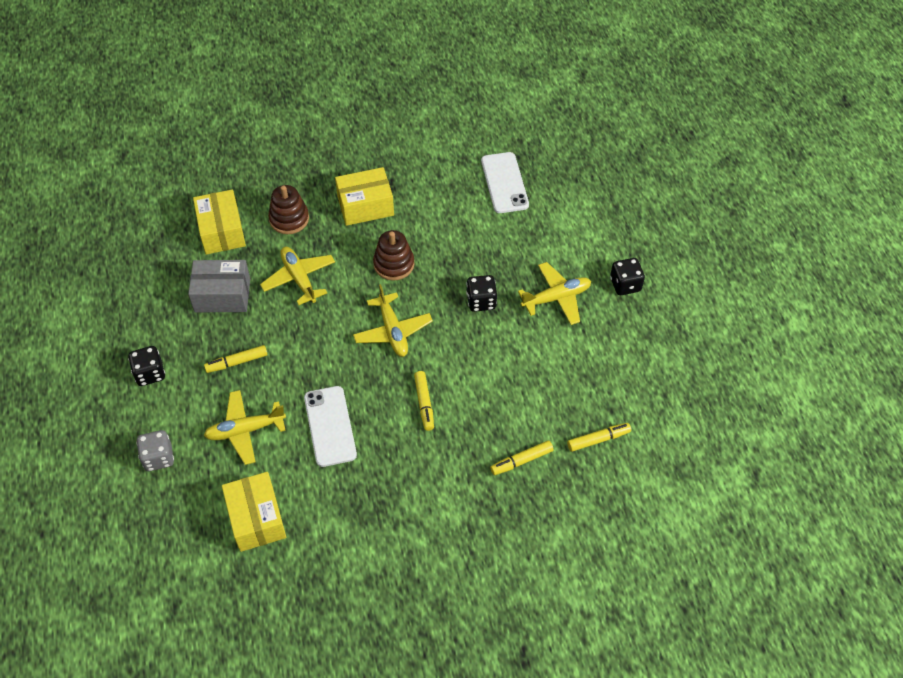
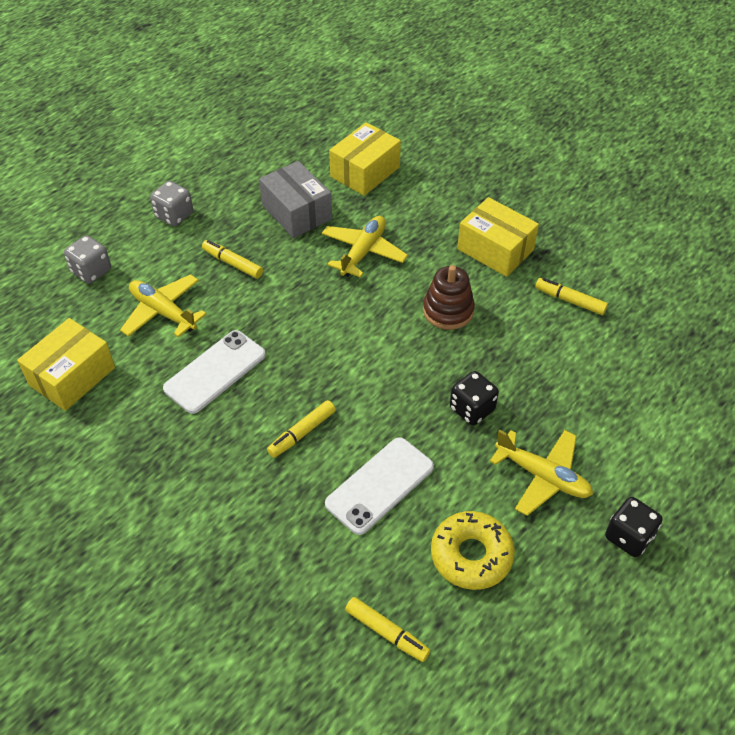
camera: 55 degrees right, 5 degrees down
black dice [128,346,165,386] -> grey dice [150,181,193,226]
brown stacking toy [268,185,309,234] -> none
yellow plane [353,284,433,357] -> none
white phone [481,152,529,213] -> white phone moved to [325,437,434,535]
yellow marker [490,441,553,475] -> yellow marker moved to [535,278,608,315]
none -> yellow donut [431,511,515,590]

